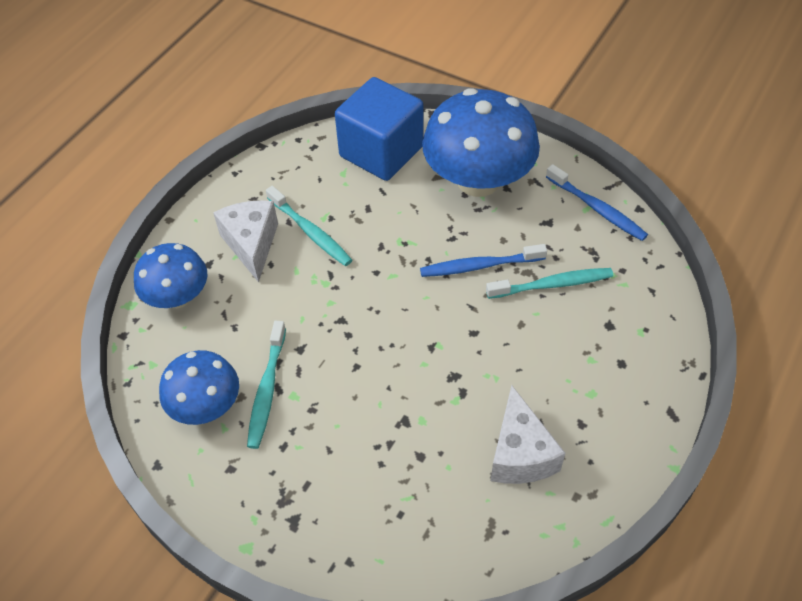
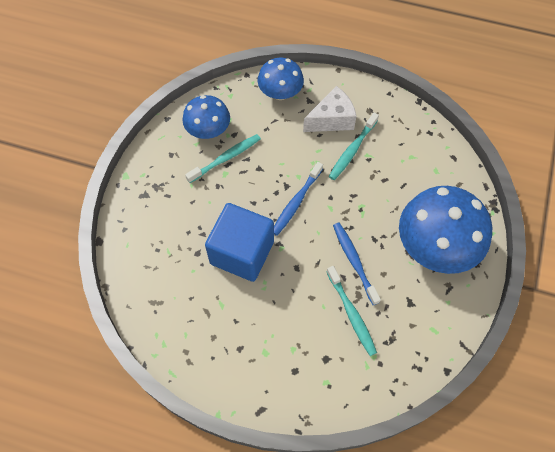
camera: 75 degrees right, 10 degrees up
turquoise toothbrush [247,321,286,449] -> turquoise toothbrush turned 150 degrees clockwise [185,134,261,183]
blue cube [335,77,423,181] -> blue cube moved to [205,203,274,282]
white cheese [491,385,566,484] -> none
blue toothbrush [546,164,648,241] -> blue toothbrush moved to [274,162,323,236]

